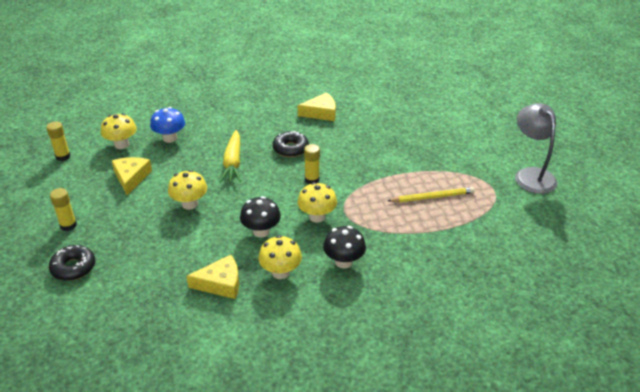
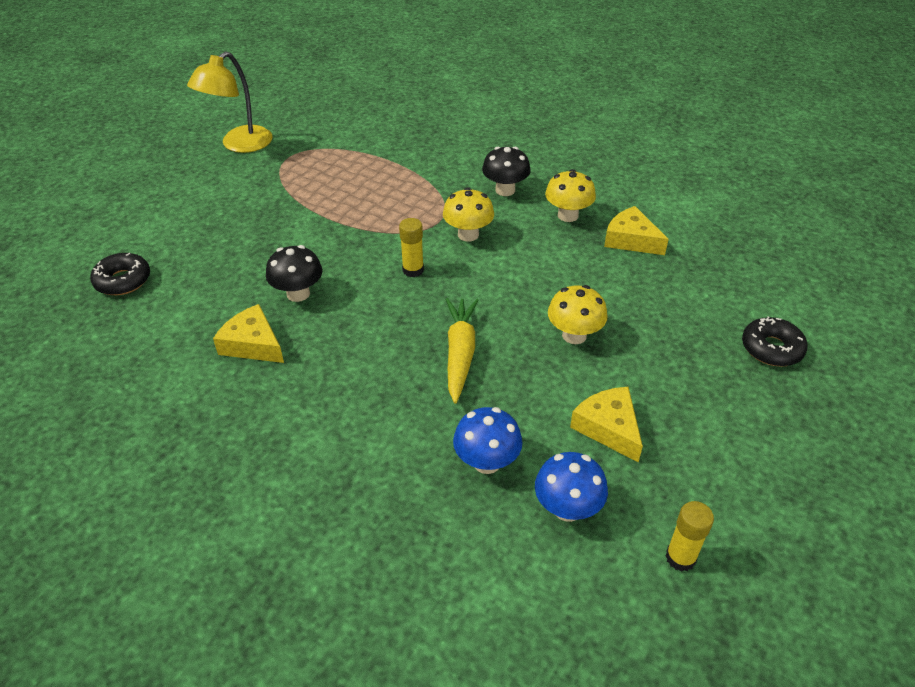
camera: 130 degrees left, 5 degrees up
yellow glue stick [50,188,77,231] -> none
yellow mushroom [101,113,137,149] -> blue mushroom [535,452,608,522]
yellow cheese [112,157,152,195] -> yellow cheese turned 105 degrees clockwise [570,387,643,463]
yellow carrot [220,130,241,183] -> yellow carrot turned 45 degrees counterclockwise [446,298,479,404]
black mushroom [240,196,281,238] -> black mushroom moved to [266,245,323,302]
black donut [273,131,309,157] -> black donut moved to [90,253,150,295]
yellow pencil [388,187,475,202] -> none
grey lamp [515,103,558,194] -> yellow lamp [187,52,273,153]

